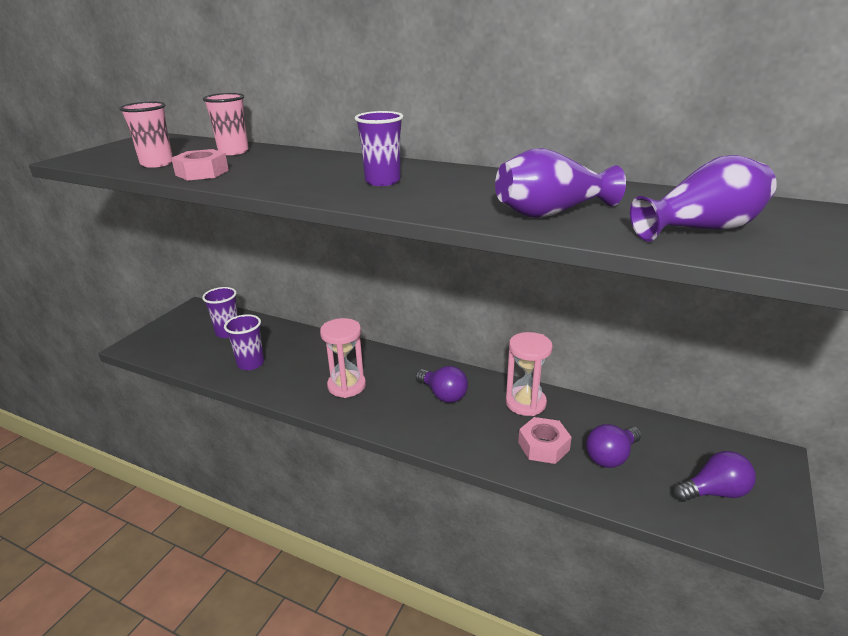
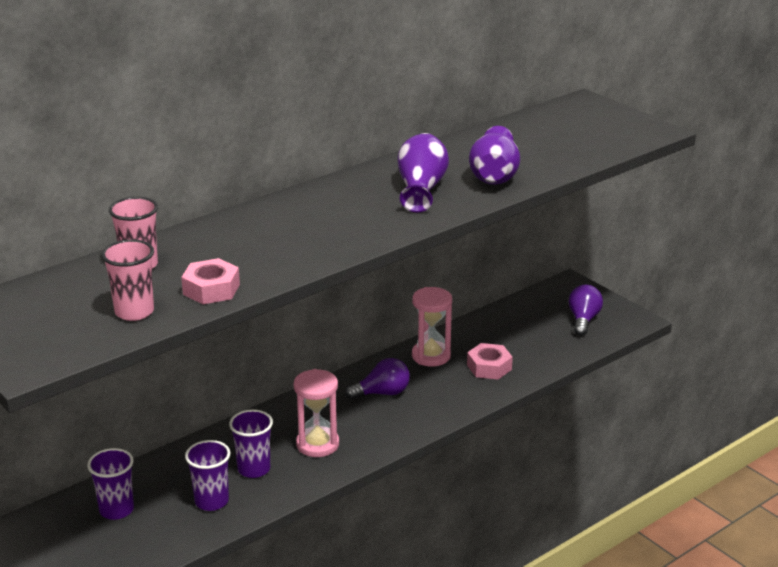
camera: 65 degrees left, 0 degrees up
purple cup [355,111,403,186] -> purple cup moved to [229,409,273,478]
purple light bulb [586,424,642,468] -> none
purple vase [630,155,777,242] -> purple vase moved to [398,133,449,213]

